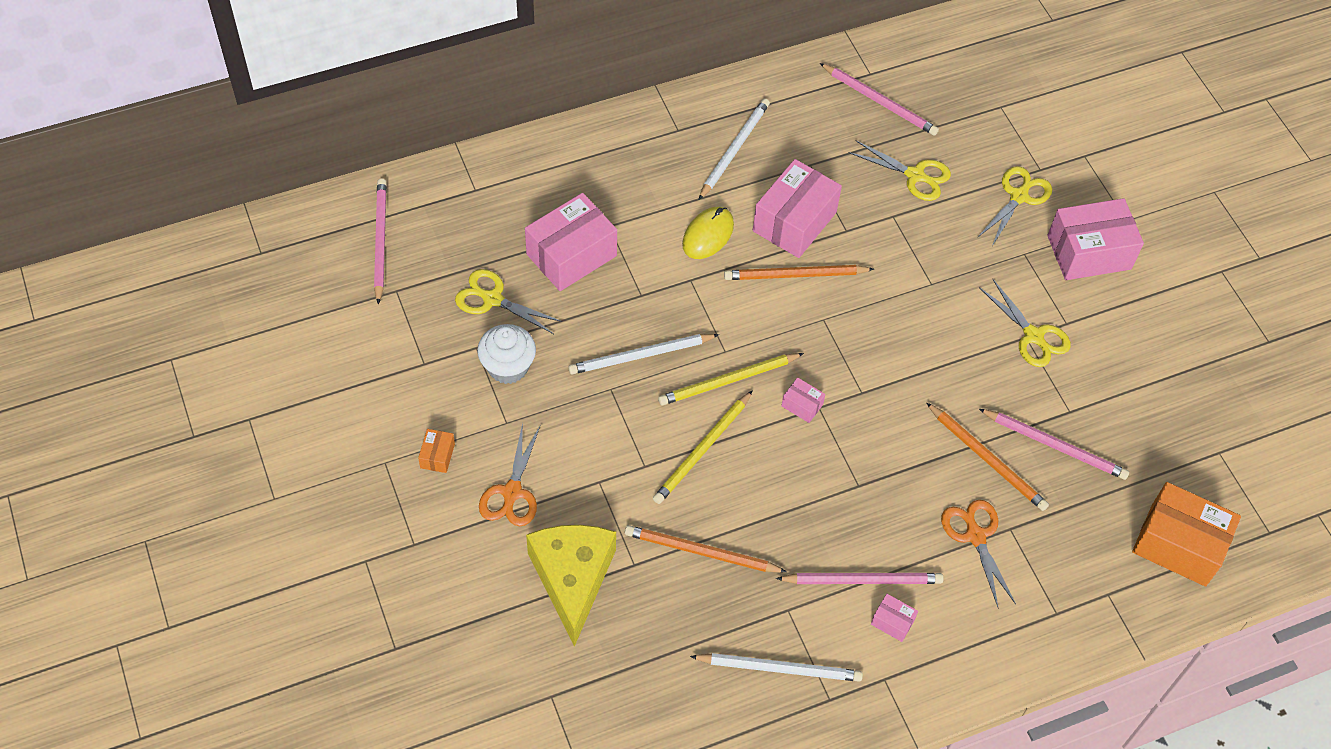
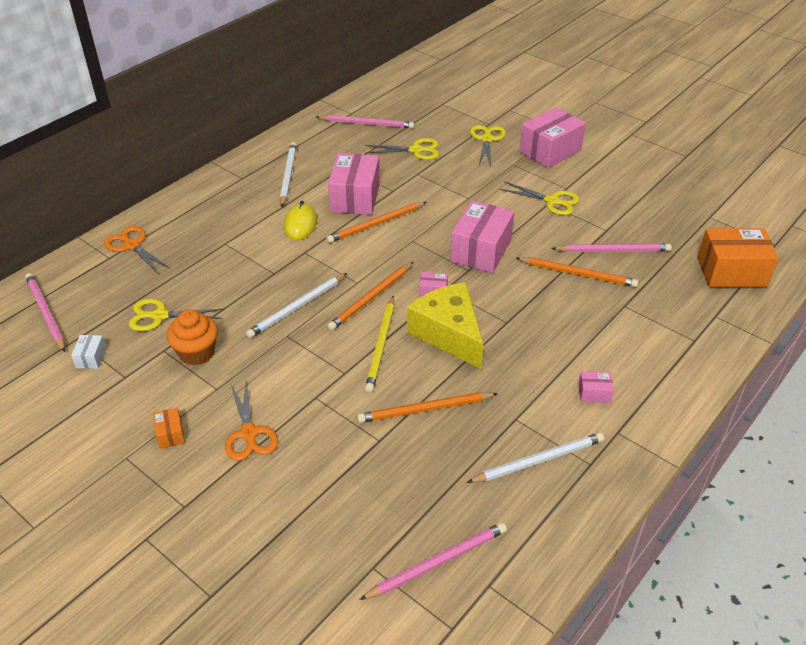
camera: 25 degrees left, 15 degrees down
white cupcake [477,324,536,384] -> orange cupcake [167,309,218,365]
pink box [525,193,617,291] -> pink box moved to [450,201,514,273]
yellow cheese [526,525,616,647] -> yellow cheese moved to [407,283,484,369]
yellow pencil [658,353,804,405] -> orange pencil [327,262,414,331]
pink pencil [776,573,944,584] -> pink pencil moved to [359,522,507,600]
orange scissors [941,500,1016,607] -> orange scissors moved to [104,226,171,273]
none -> white box [71,335,106,369]

